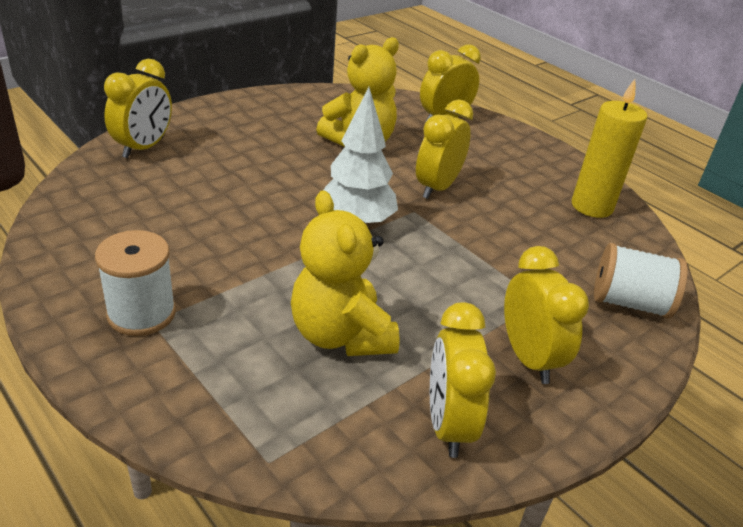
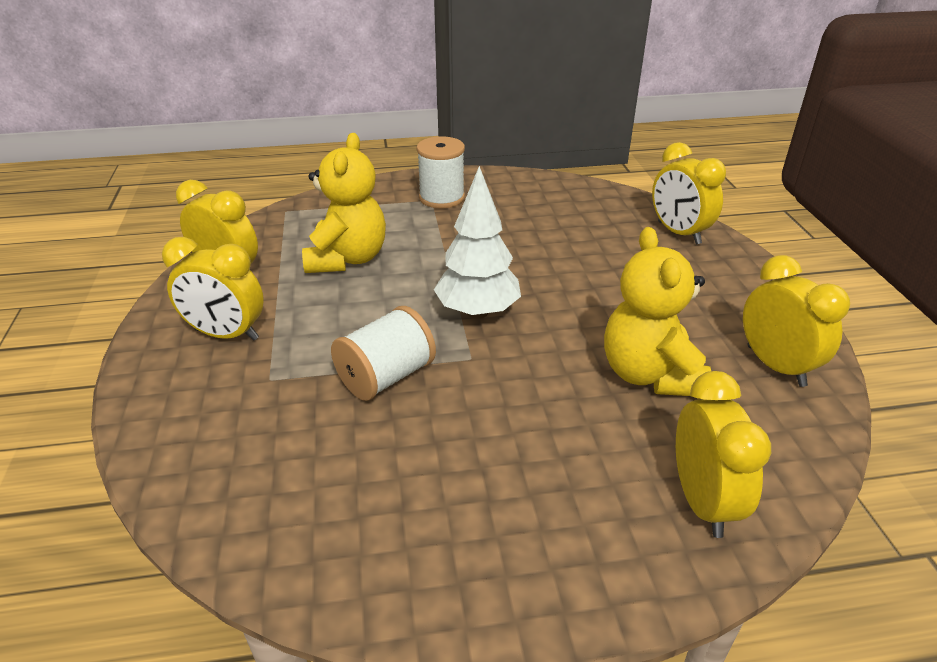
camera: 125 degrees right, 0 degrees up
yellow teddy bear [291,190,400,356] -> yellow teddy bear turned 90 degrees clockwise [302,133,386,273]
yellow clock [416,100,473,199] -> yellow clock moved to [743,255,850,387]
yellow candle [572,79,647,218] -> none
white spool [594,243,688,319] -> white spool moved to [331,306,436,401]

